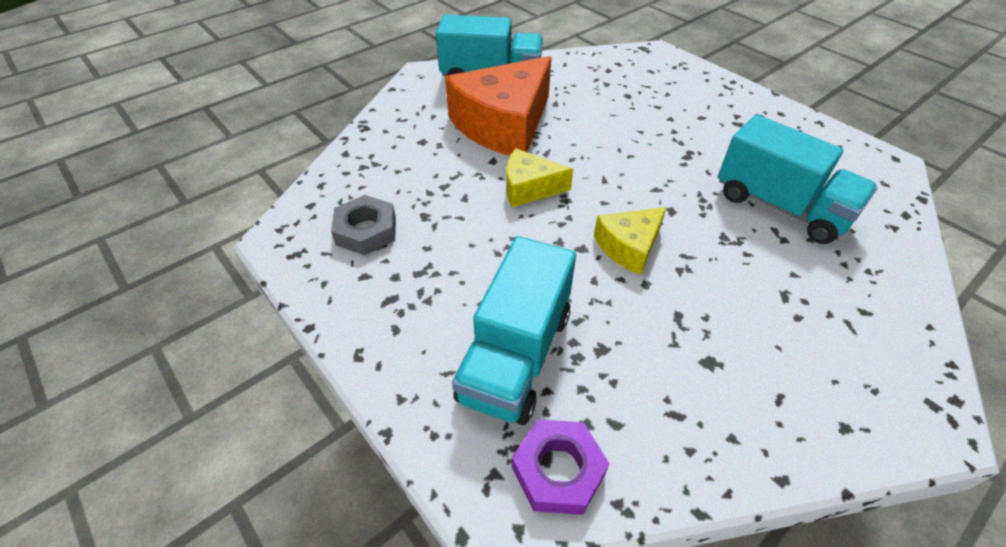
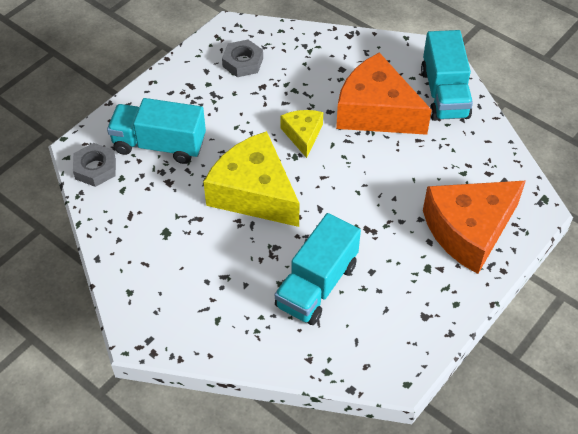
camera: 80 degrees right, 5 degrees up
purple nut [512,419,610,515] -> grey nut [73,143,116,187]
yellow cheese [594,207,667,275] -> yellow cheese [204,131,300,227], size x1.95
none -> orange cheese [423,180,526,274]

